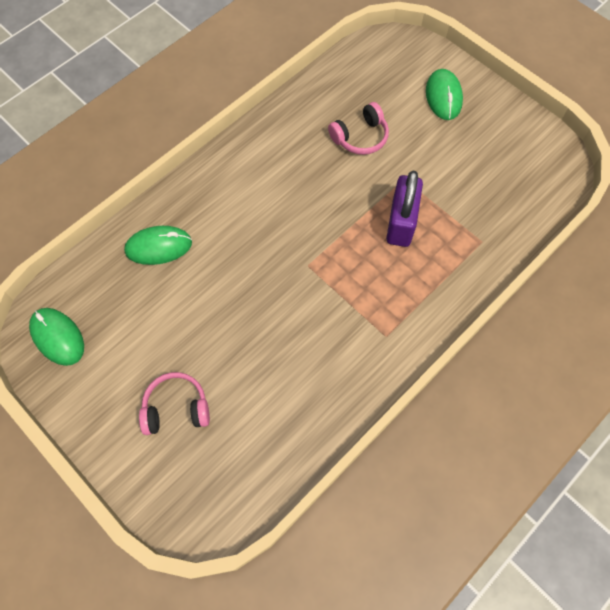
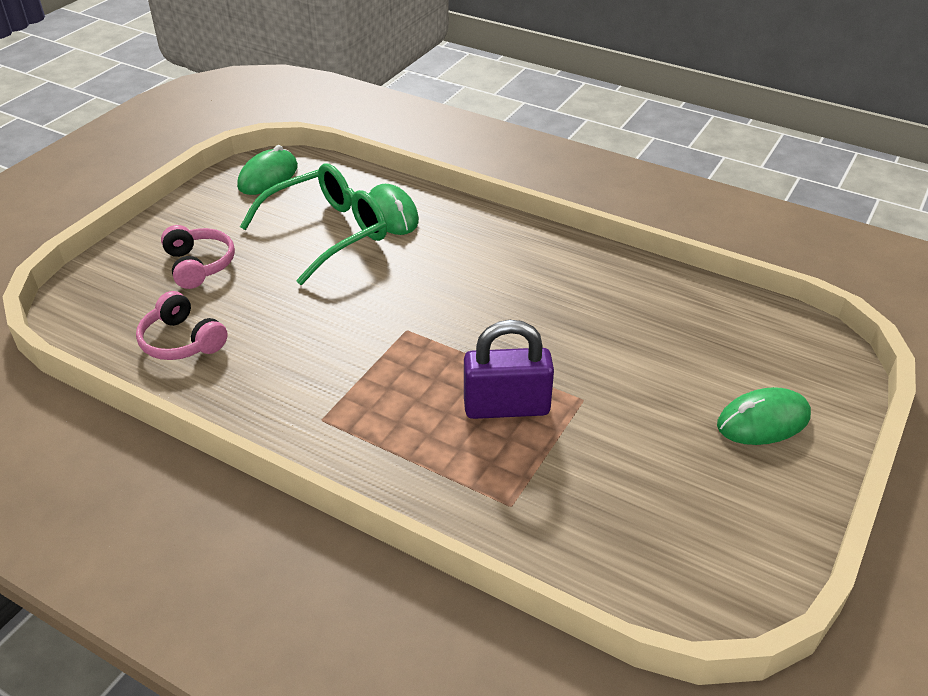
camera: 75 degrees right, 25 degrees down
pink headphones [328,102,389,155] -> pink headphones moved to [136,291,228,360]
none -> green glasses [240,163,387,285]

